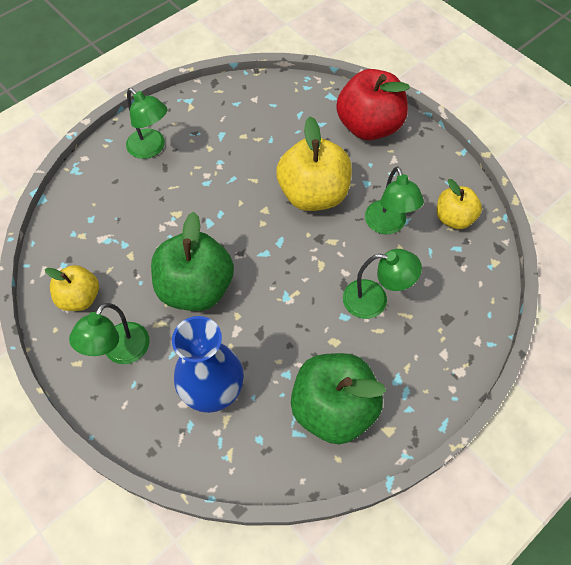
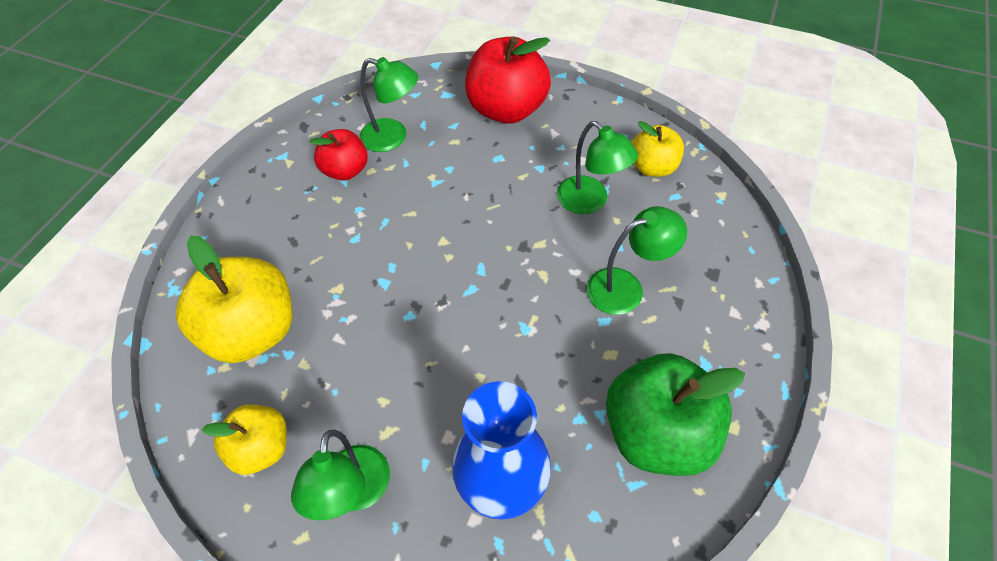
camera: 25 degrees left, 5 degrees down
green lamp [126,88,167,159] -> green lamp moved to [360,57,418,152]
green apple [151,212,234,311] -> none
yellow apple [276,117,352,211] -> yellow apple moved to [176,236,292,363]
none -> red apple [309,129,368,181]

